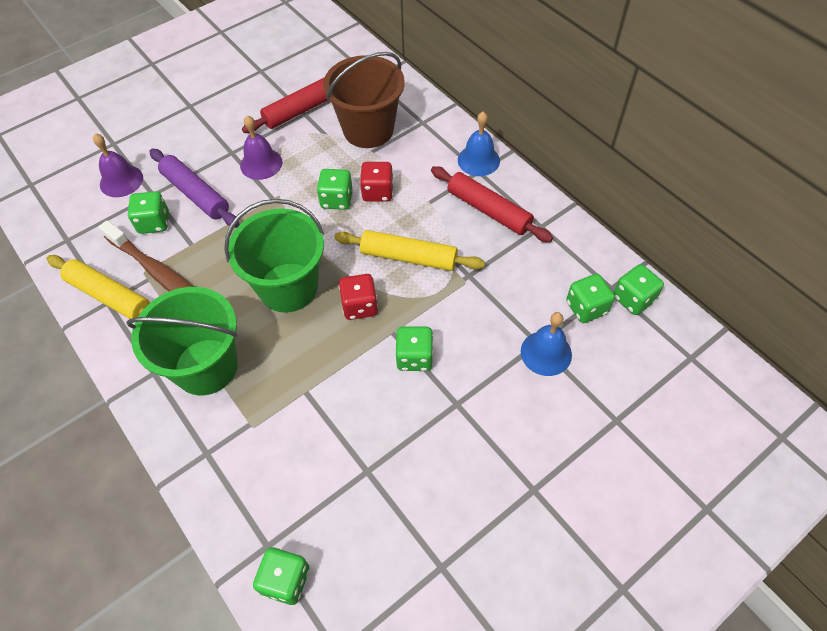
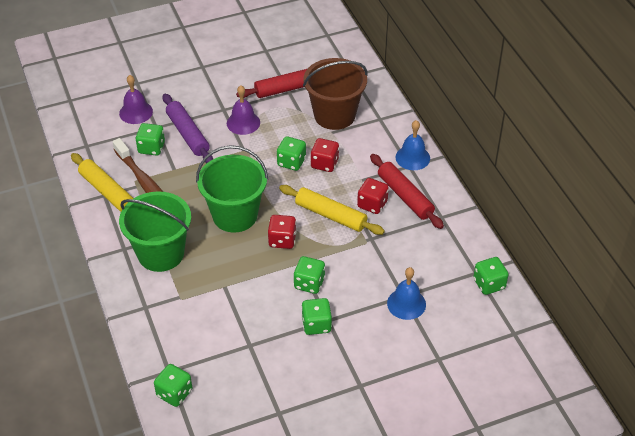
camera: 15 degrees right, 10 degrees down
green dice [566,274,615,323] -> green dice moved to [301,298,332,335]
none -> red dice [357,178,389,214]

